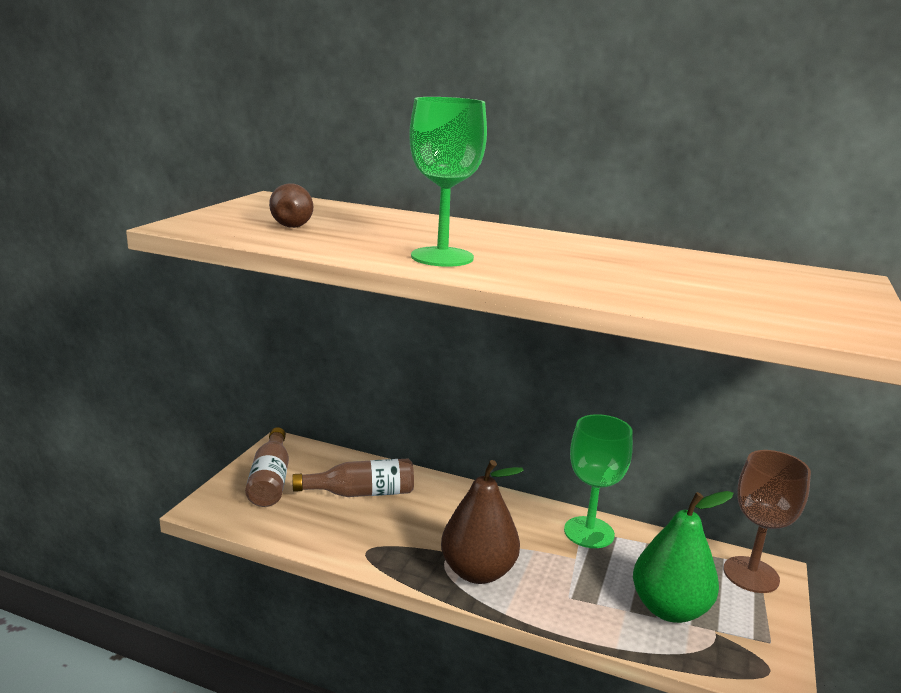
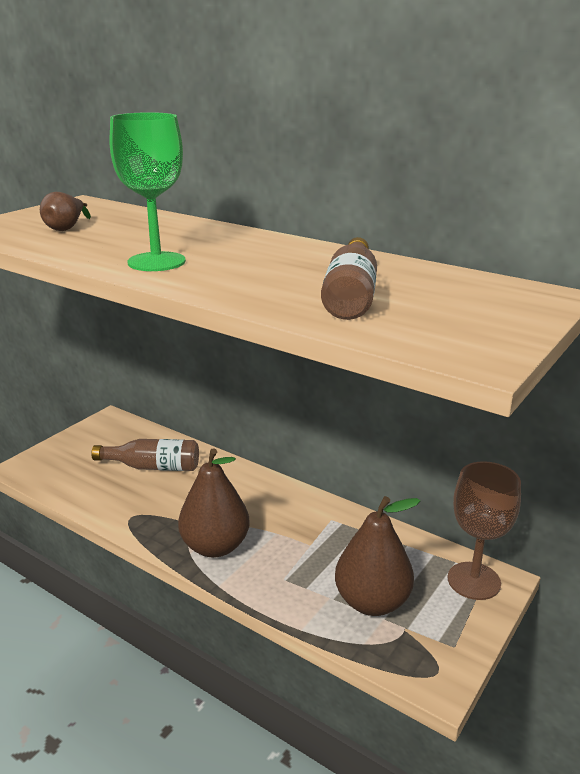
camera: 15 degrees right, 5 degrees up
brown bottle [245,427,289,507] -> brown bottle moved to [321,237,377,320]
green goblet [564,414,633,548] -> none
green pear [633,491,734,623] -> brown pear [335,496,420,616]

